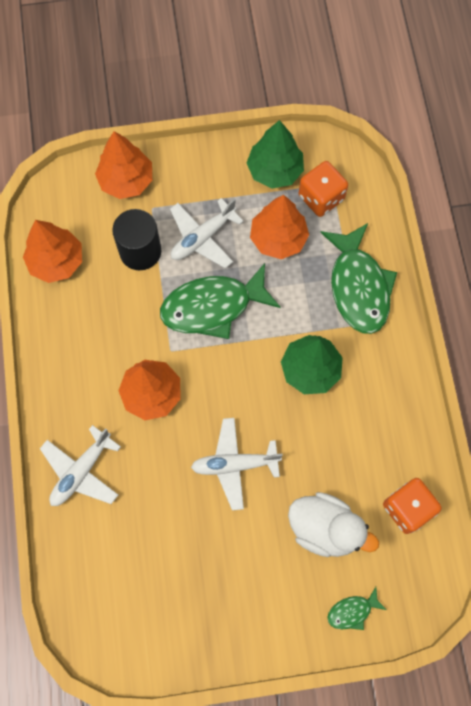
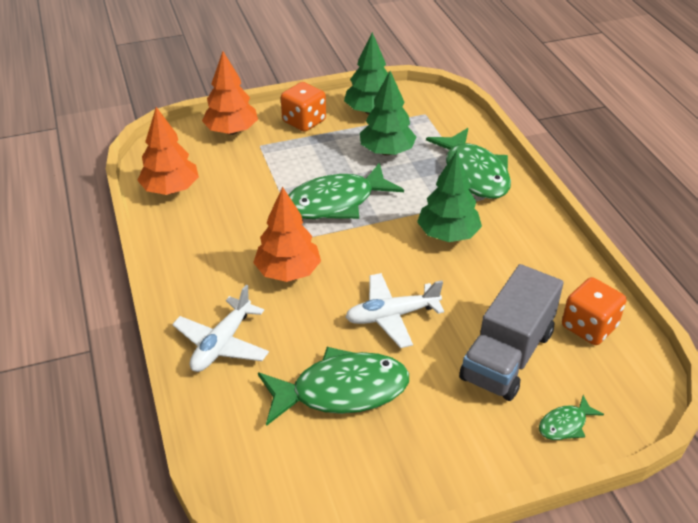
camera: 10 degrees left, 30 degrees down
black cylinder [112,209,161,270] -> none
white plane [170,198,244,268] -> none
orange tree [250,195,309,259] -> green tree [360,71,416,156]
white duck [288,492,379,557] -> grey truck [459,264,563,401]
orange dice [299,161,348,217] -> orange dice moved to [281,82,326,132]
none -> green fish [258,347,409,426]

